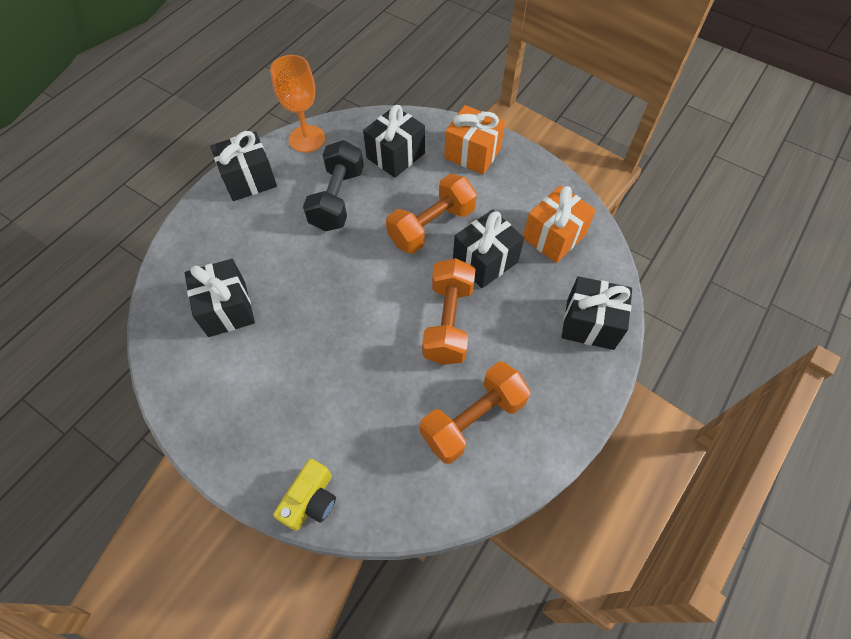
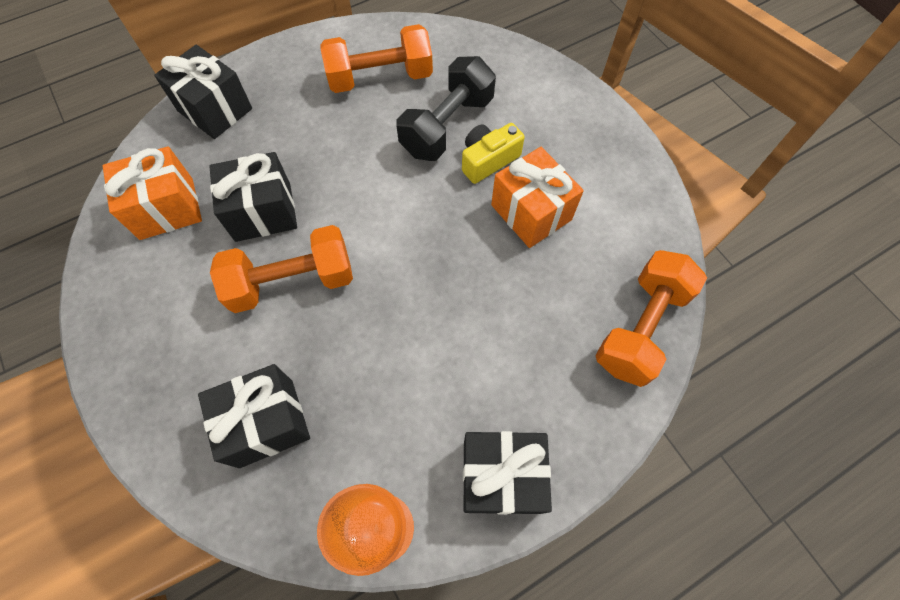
camera: 155 degrees left, 5 degrees up
black gift [185,259,255,337] -> none
yellow camera [273,459,336,531] -> yellow camera moved to [462,123,525,184]
black dumbbell [303,140,364,231] -> black dumbbell moved to [396,56,496,161]
orange dumbbell [422,258,476,365] -> orange dumbbell moved to [595,250,707,387]
orange gift [444,105,505,175] -> orange gift moved to [491,147,584,248]

